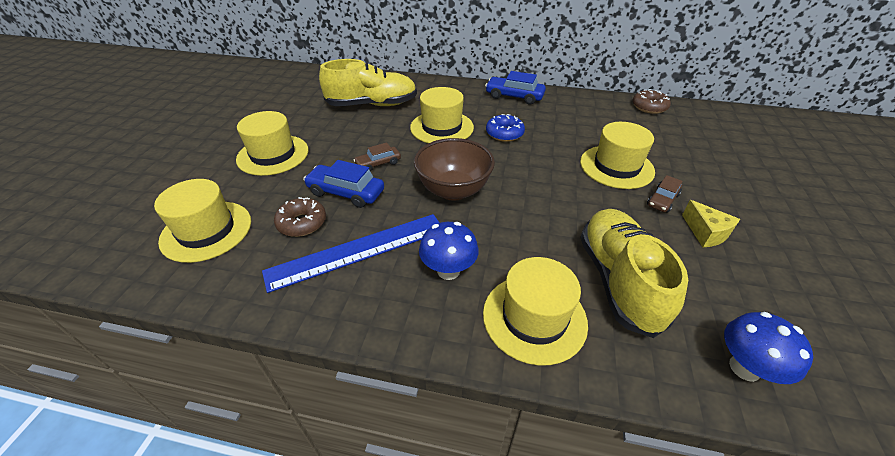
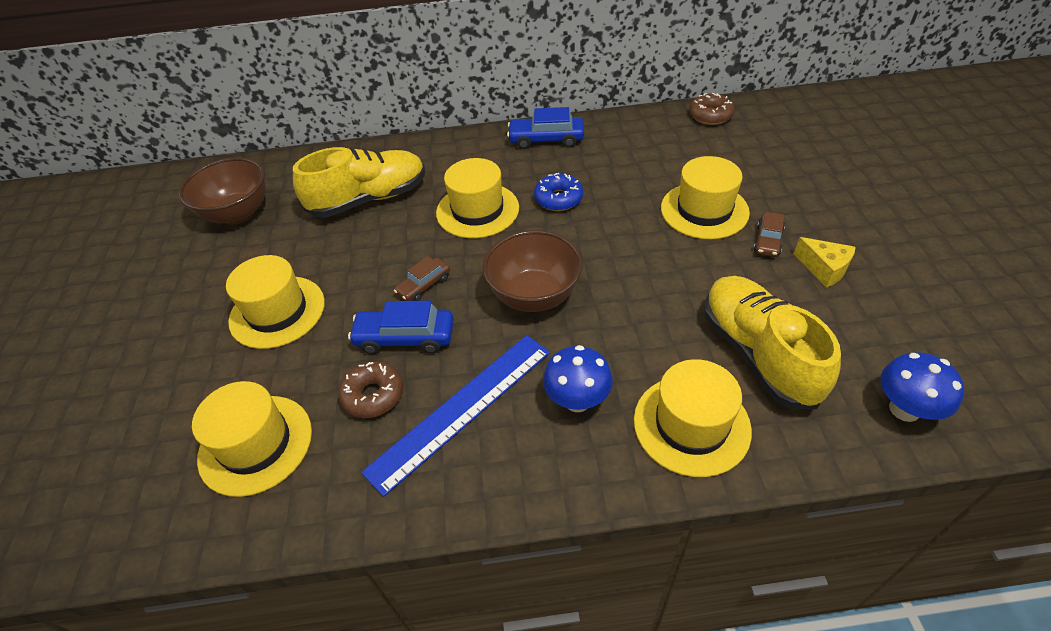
camera: 15 degrees left, 5 degrees up
none -> brown bowl [179,157,266,225]

